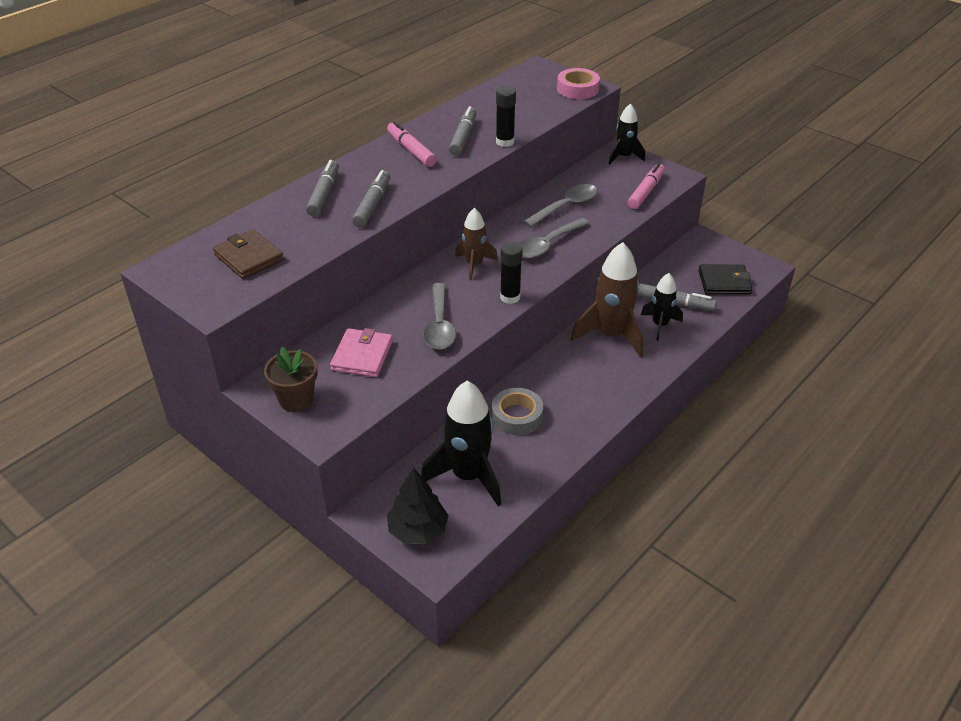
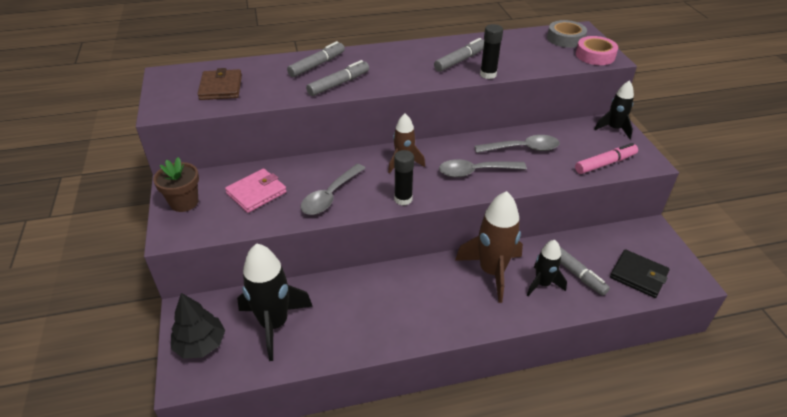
camera: 35 degrees right, 0 degrees up
pink marker [387,121,437,167] -> none
grey tape [492,388,543,435] -> grey tape moved to [547,20,587,48]

